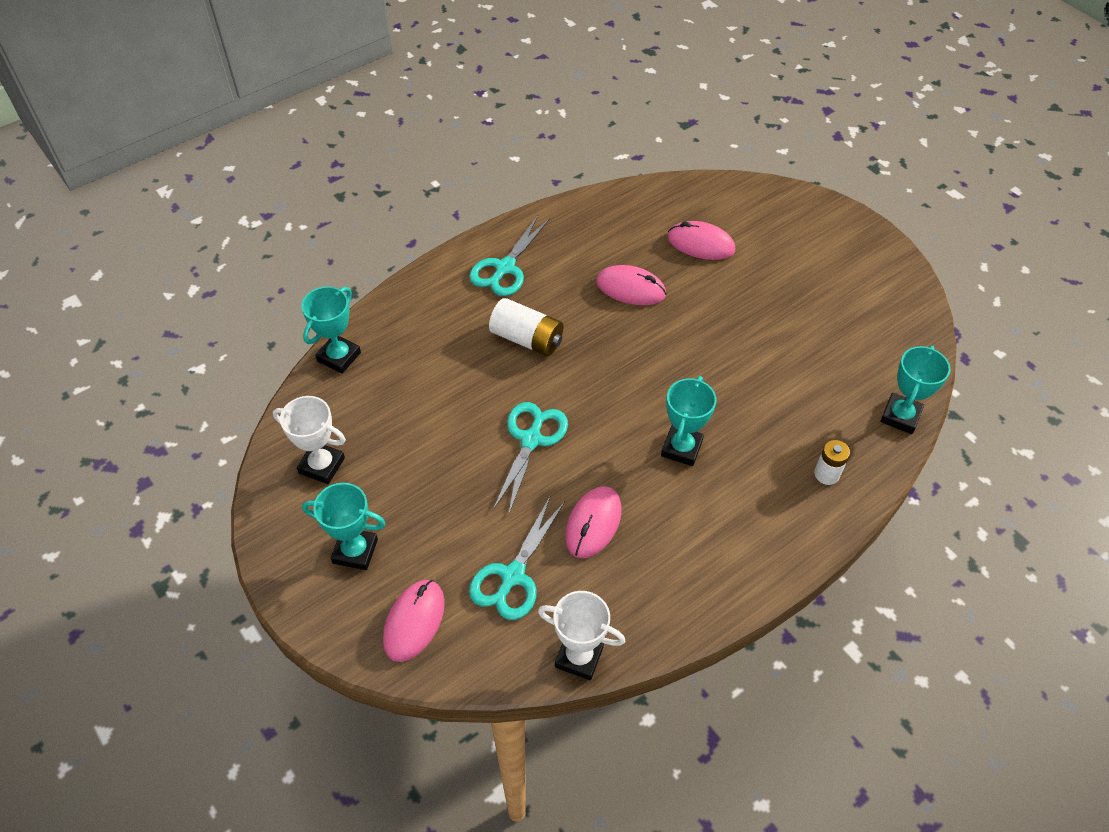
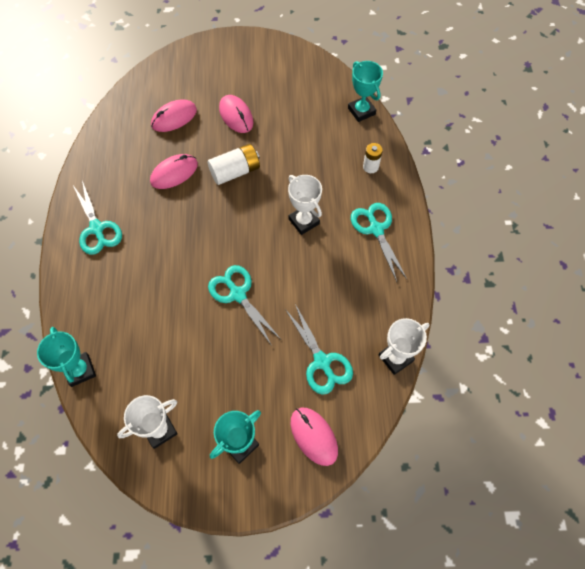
camera: 55 degrees left, 10 degrees up
white battery [489,298,564,356] -> white battery moved to [208,144,260,185]
pink mouse [565,486,621,558] -> pink mouse moved to [219,95,253,133]
turquoise trophy [661,376,716,466] -> white trophy [288,175,322,235]
none -> turquoise scissors [351,203,407,282]

